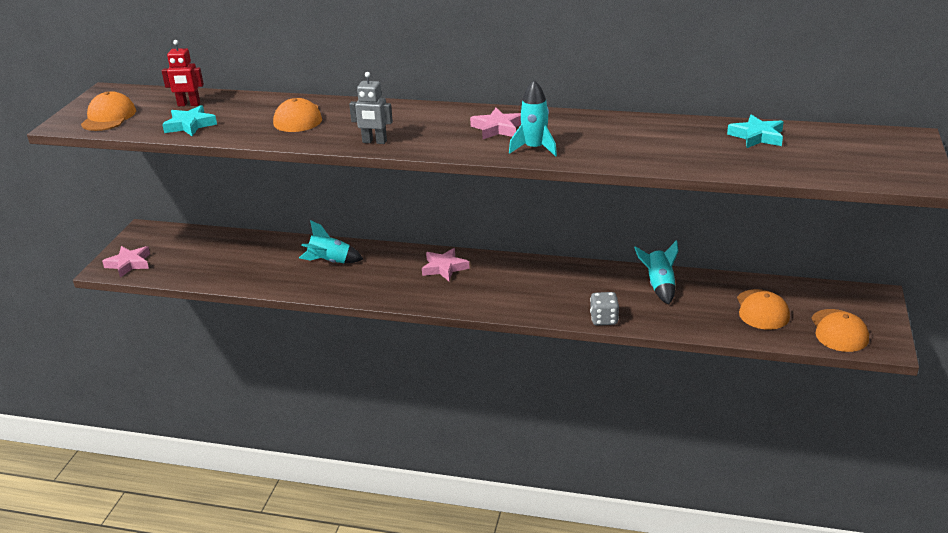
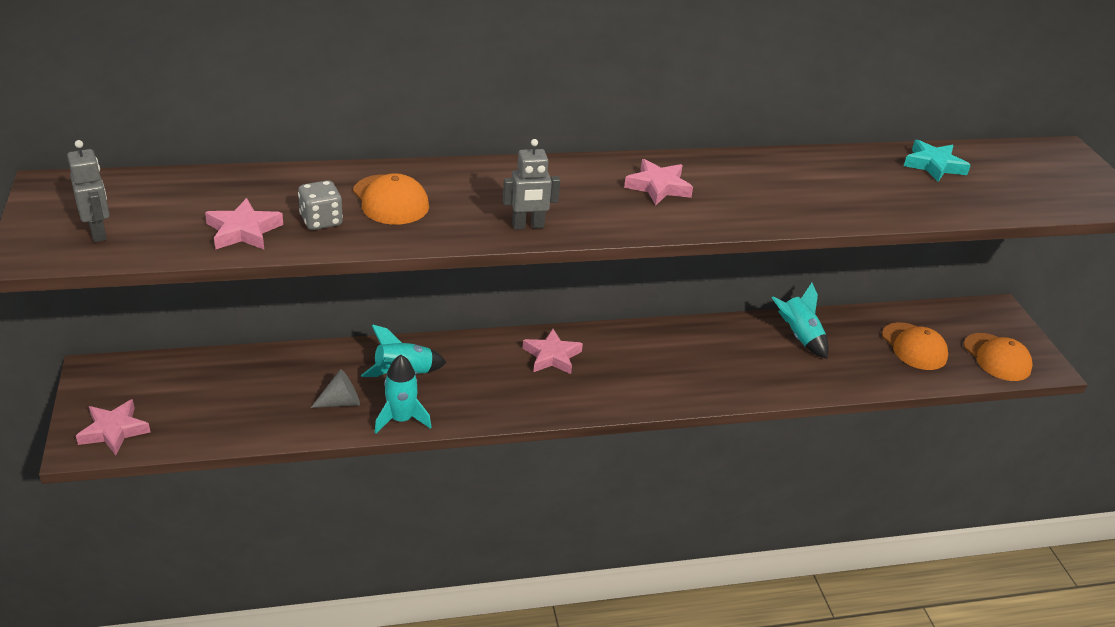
camera: 30 degrees left, 5 degrees up
orange cap [81,92,136,131] -> grey robot [67,140,110,242]
red robot [162,40,204,106] -> none
turquoise star [162,105,217,136] -> pink star [205,198,283,250]
turquoise rocket [509,80,557,157] -> turquoise rocket moved to [374,355,431,434]
grey dice [590,292,619,325] -> grey dice moved to [298,180,343,230]
none -> grey cone [311,369,360,408]

